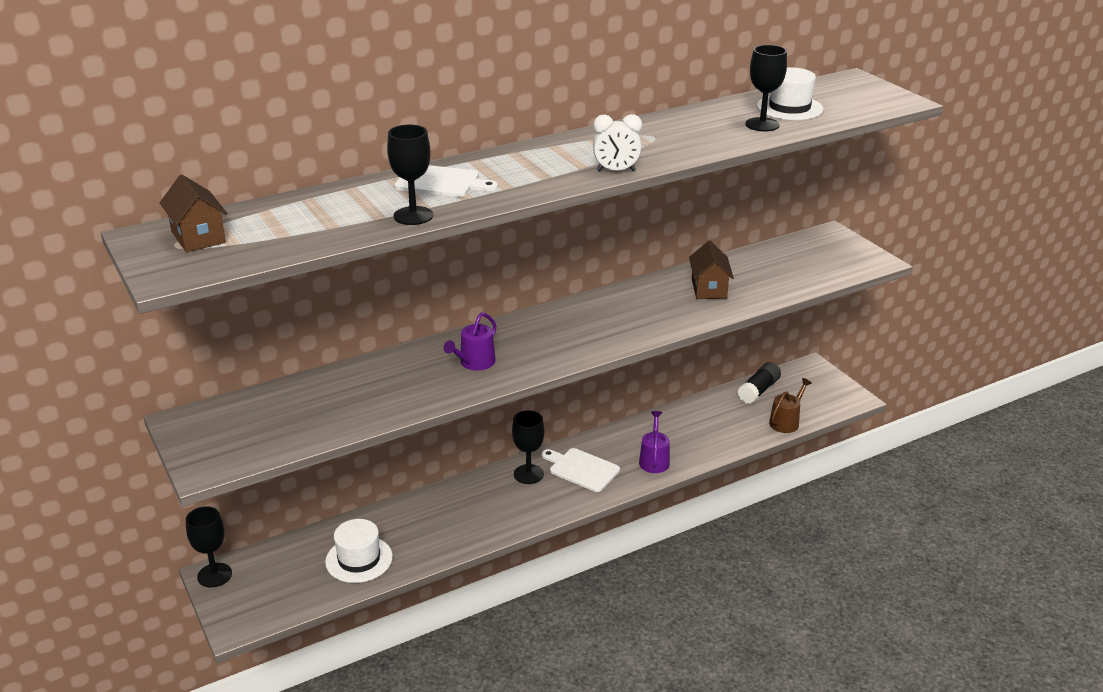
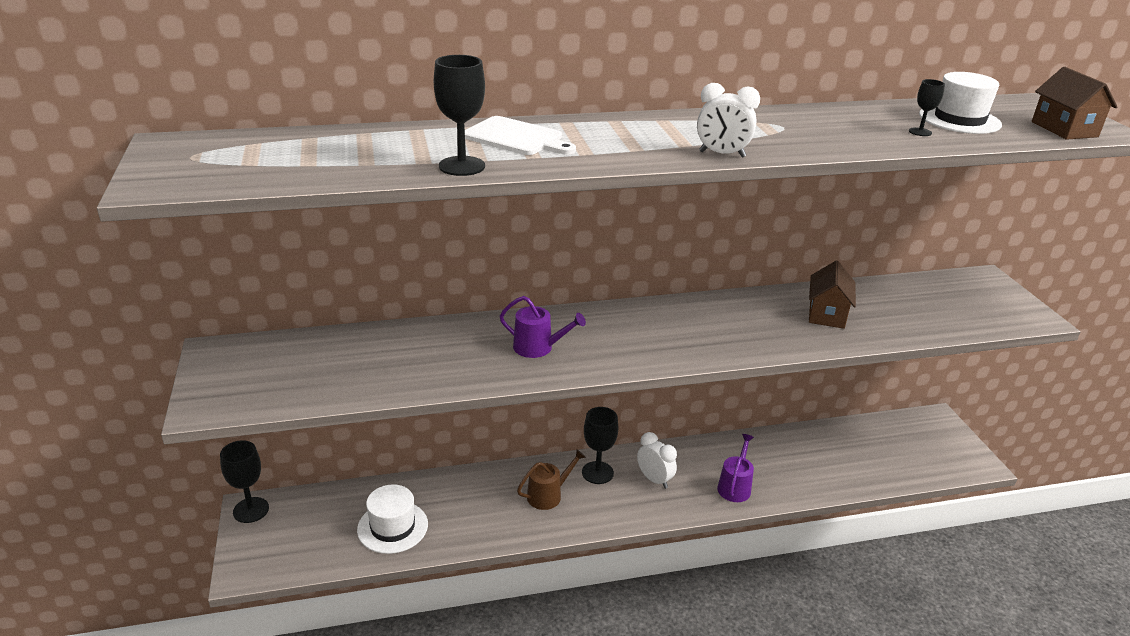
camera: 15 degrees right, 0 degrees up
brown house [160,175,227,252] -> brown house moved to [1032,67,1118,140]
purple watering can [443,312,496,370] -> purple watering can turned 120 degrees counterclockwise [500,296,586,358]
white cutting board [542,448,620,492] -> white clock [637,432,677,489]
black glue stick [737,362,781,404] -> none
black goblet [745,45,787,131] -> black goblet [909,79,945,136], size x0.55
brown watering can [769,378,812,433] -> brown watering can moved to [517,449,586,510]

